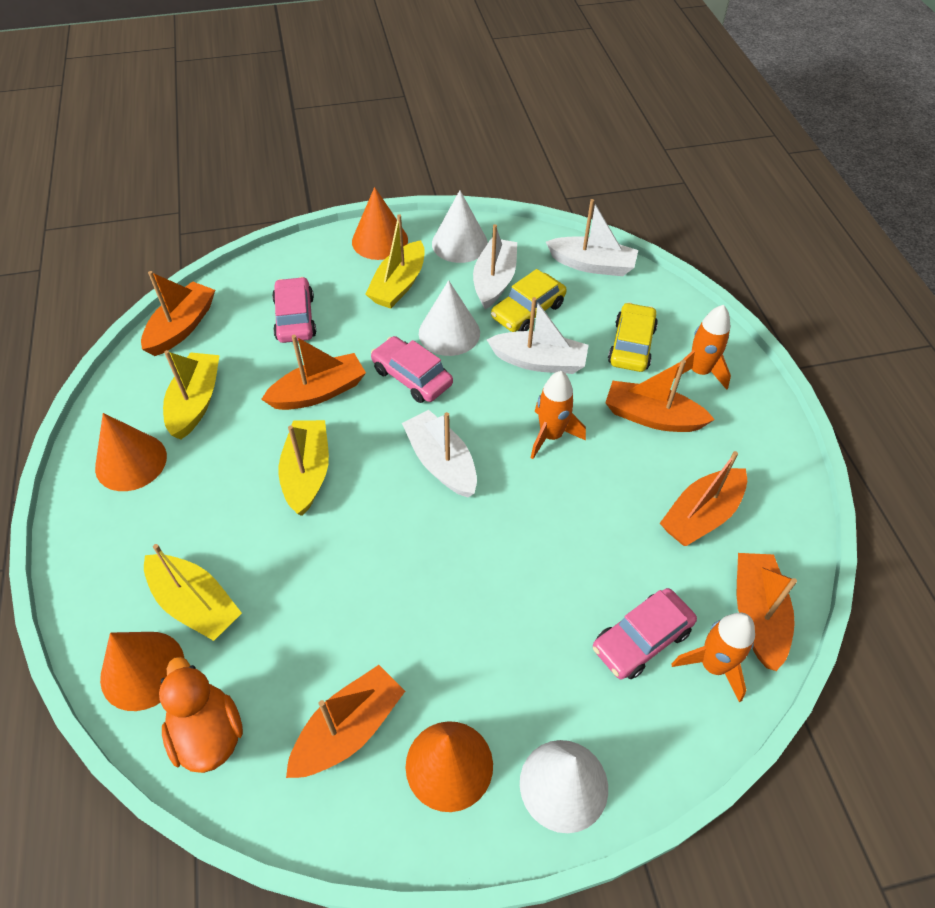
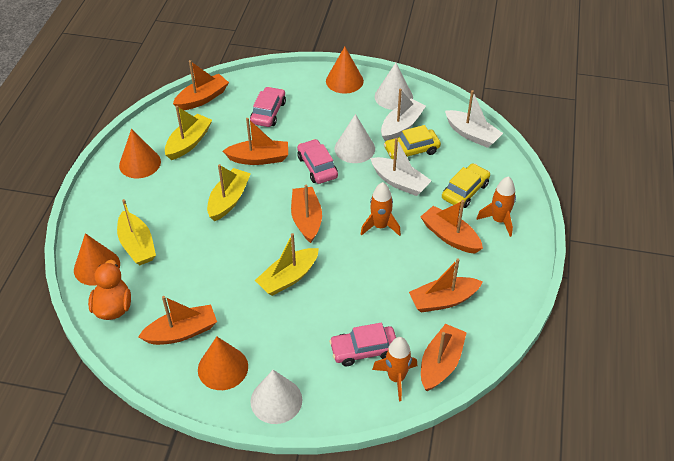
camera: 25 degrees right, 5 degrees down
yellow boat [365,214,425,309] -> yellow boat moved to [255,233,319,296]
white boat [402,410,477,498] -> orange boat [291,184,322,243]

